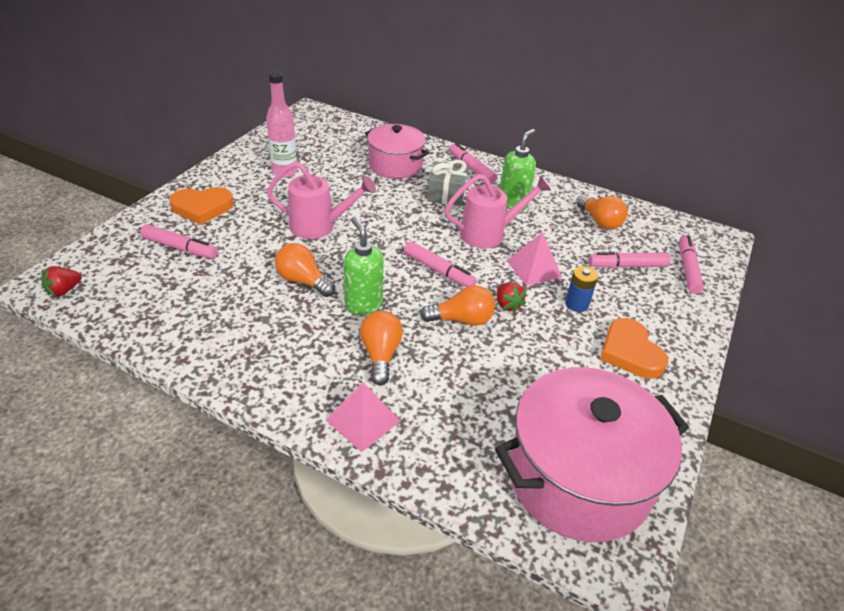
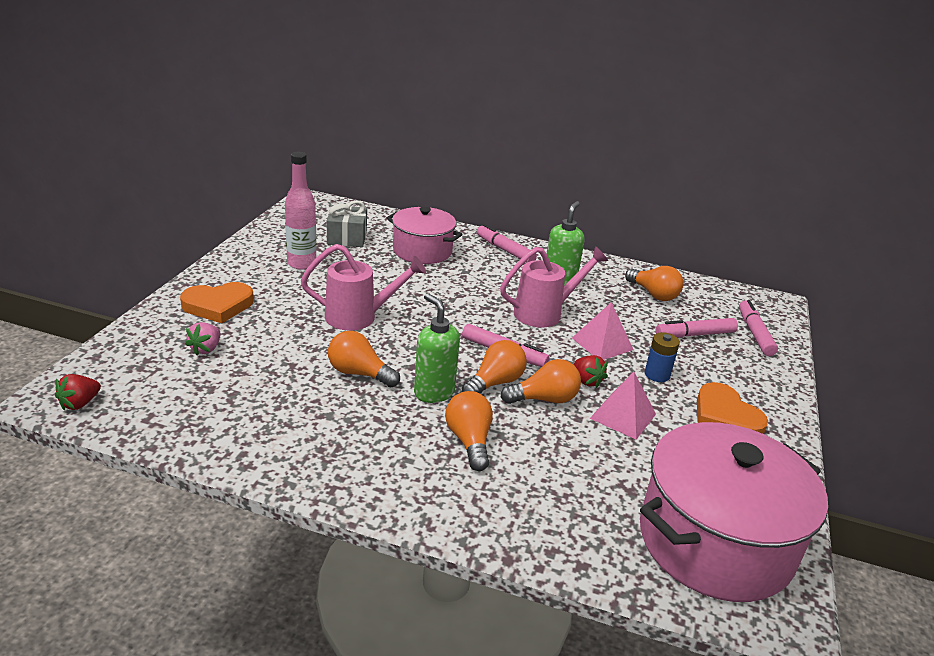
camera: 10 degrees left, 10 degrees down
pink marker [140,224,218,259] -> pink strawberry [185,322,220,355]
pink pyramid [326,382,400,452] -> pink pyramid moved to [590,372,656,440]
grey gift [427,160,468,206] -> grey gift moved to [327,201,367,247]
none -> orange light bulb [462,340,527,393]

